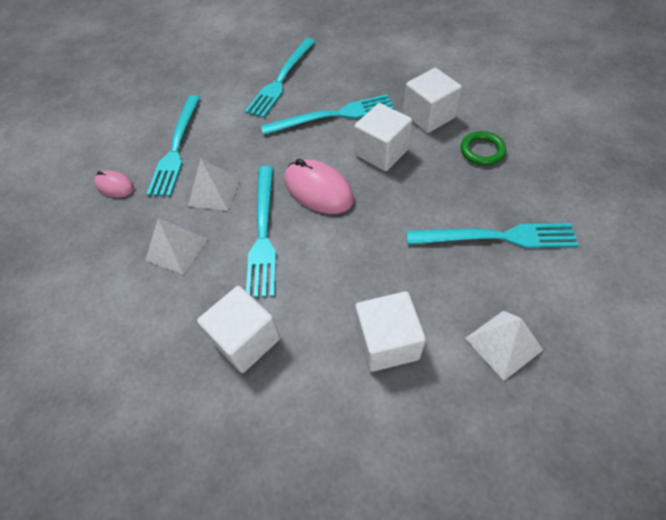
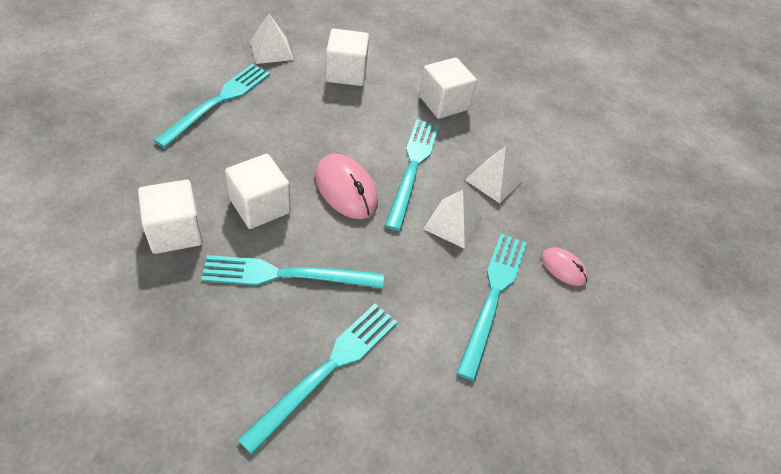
camera: 175 degrees left, 5 degrees down
turquoise fork [406,223,579,248] -> turquoise fork turned 105 degrees clockwise [153,64,270,148]
green ring [461,131,506,165] -> none

